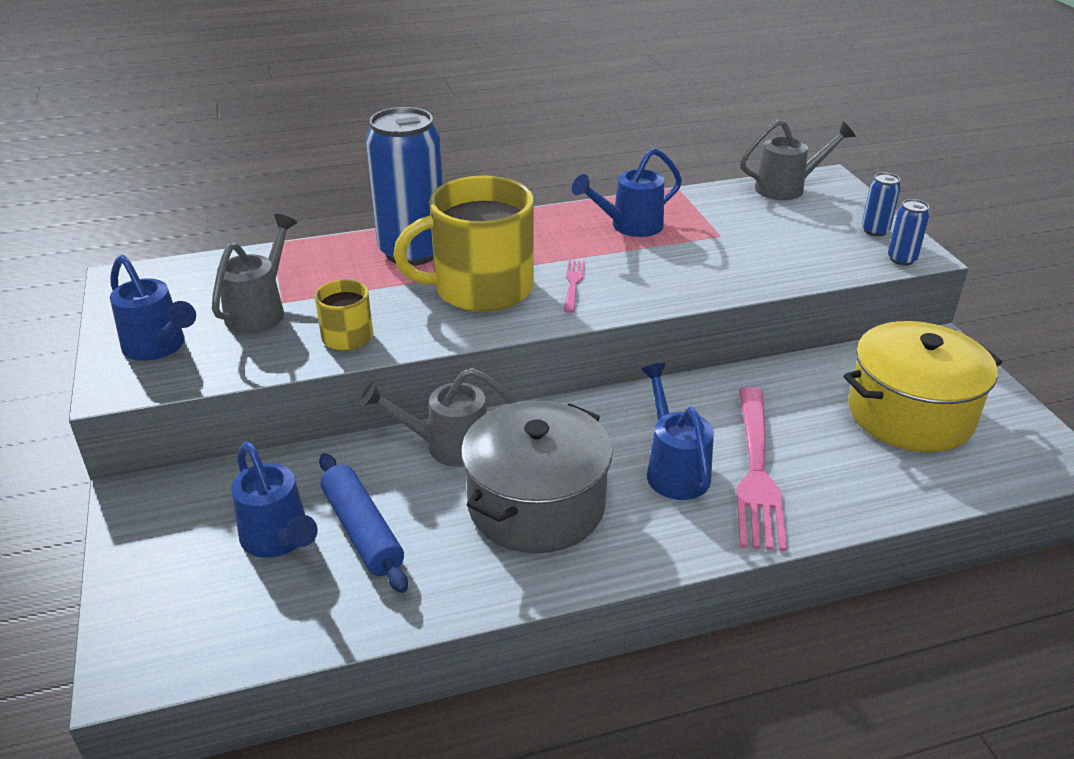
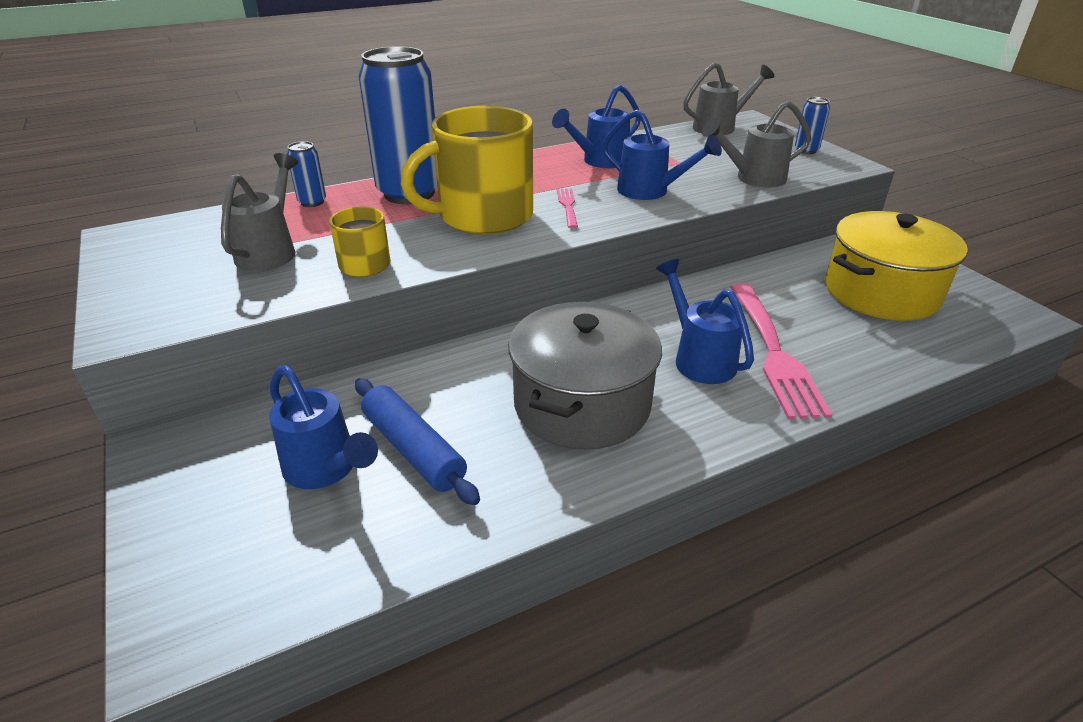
camera: 10 degrees left, 0 degrees up
blue watering can [110,255,196,361] -> blue watering can moved to [602,109,722,200]
grey watering can [360,368,516,467] -> grey watering can moved to [702,101,811,188]
blue can [888,199,930,265] -> blue can moved to [287,141,326,207]

